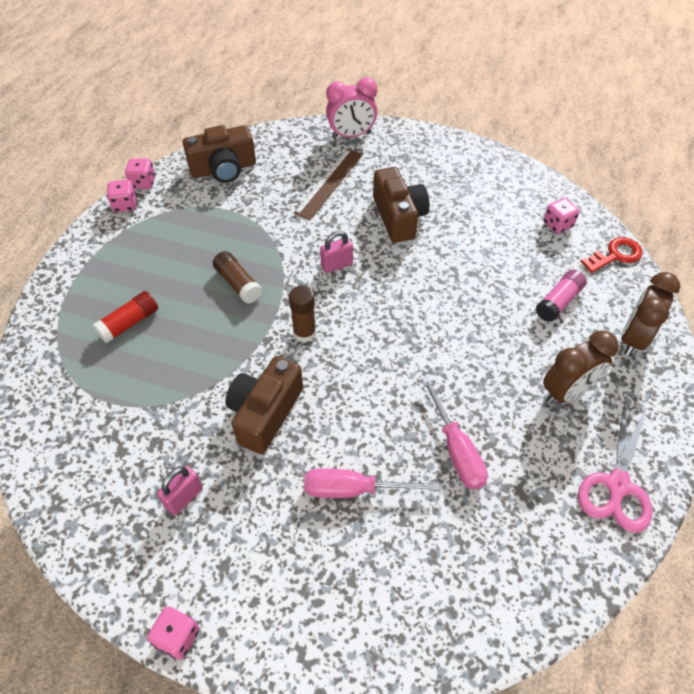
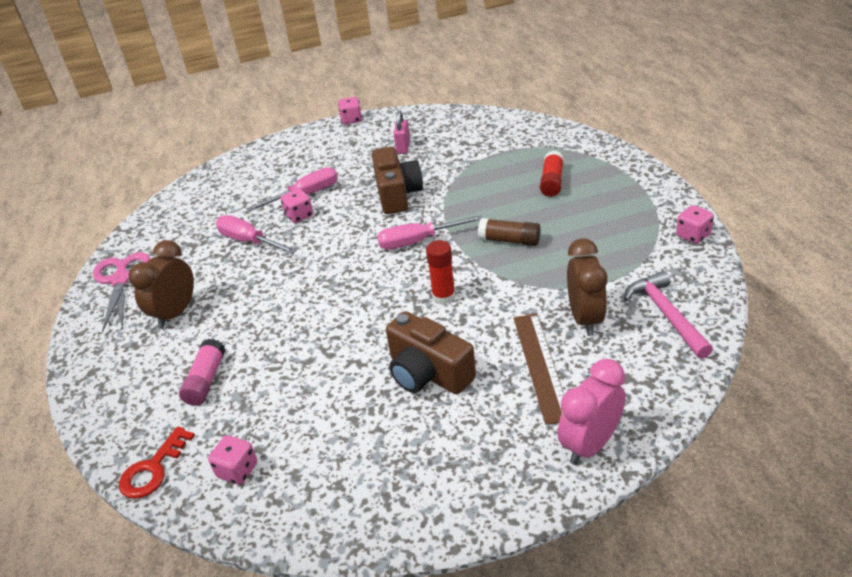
camera: 150 degrees right, 15 degrees down
pink dice [125,158,155,189] -> pink dice moved to [281,189,313,223]
brown camera [183,125,256,183] -> pink hammer [624,271,713,359]
brown glue stick [289,286,316,342] -> pink screwdriver [377,215,483,250]
pink padlock [320,231,353,273] -> red glue stick [426,240,456,304]
brown clock [621,272,680,356] -> brown clock moved to [567,238,607,336]

